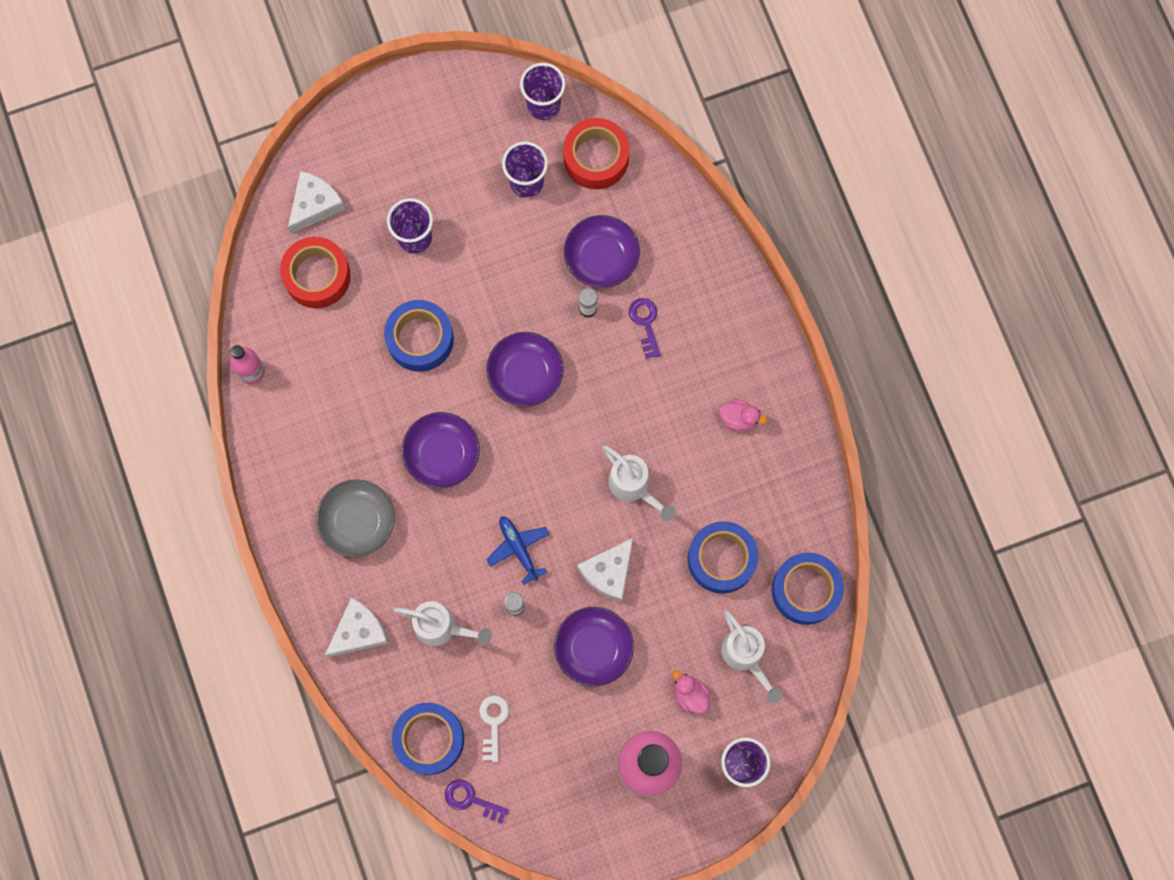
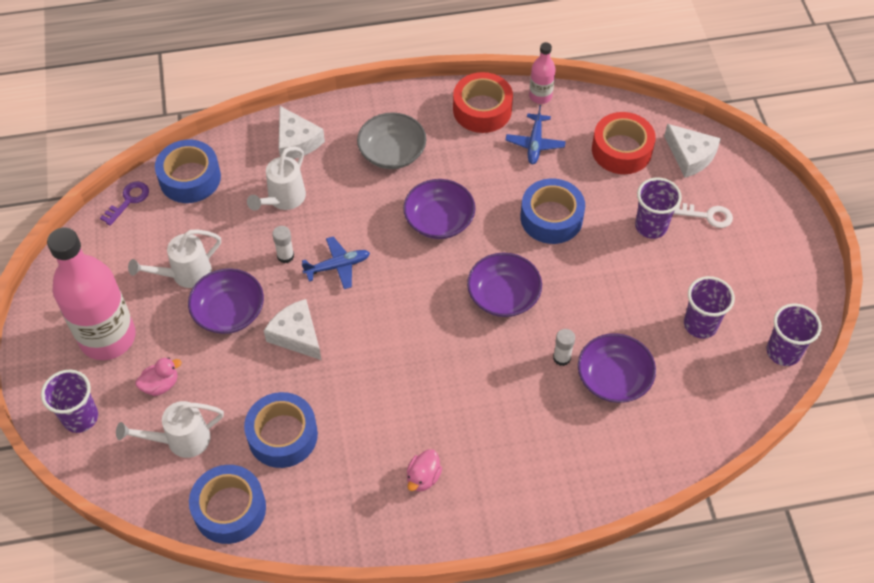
camera: 100 degrees right, 20 degrees down
white key [479,695,509,762] -> white key moved to [674,203,733,228]
red tape [563,118,630,189] -> red tape moved to [453,72,513,133]
white watering can [602,445,676,521] -> white watering can moved to [128,229,221,288]
purple key [629,298,661,359] -> none
none -> blue plane [506,105,566,164]

